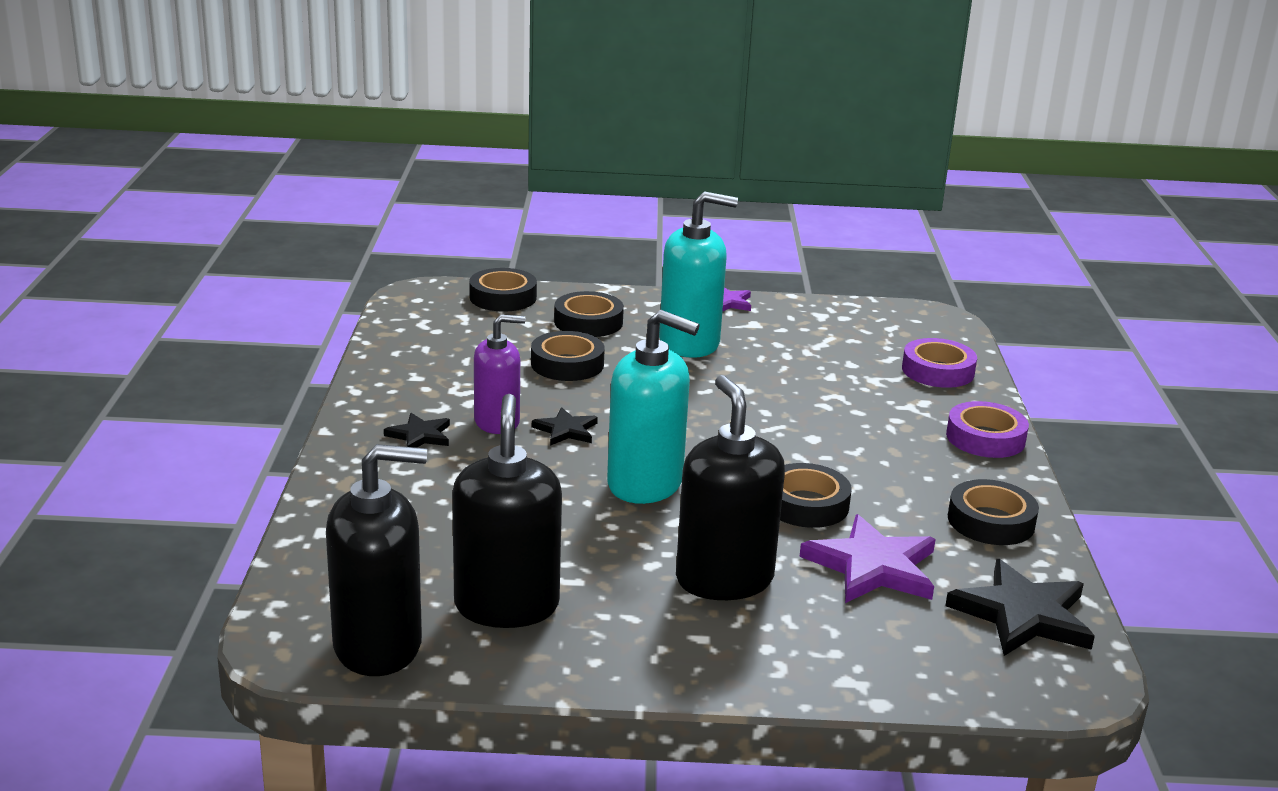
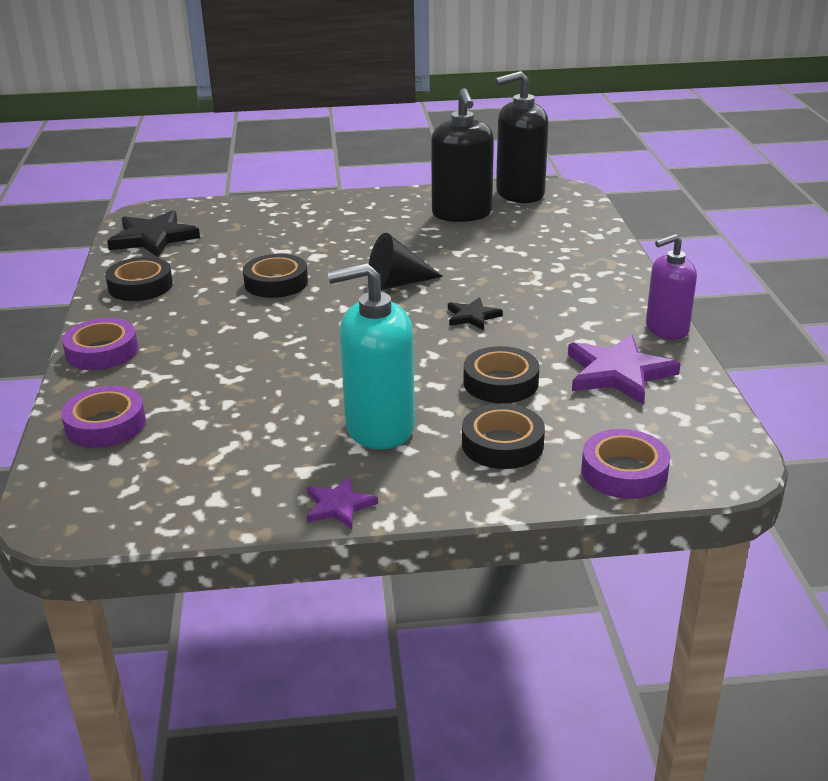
camera: 175 degrees right, 5 degrees up
black star [384,413,450,448] -> none
black tape [469,268,537,312] -> purple tape [581,429,670,499]
purple soap dispenser [474,314,525,434] -> purple soap dispenser moved to [646,234,697,339]
turquoise soap dispenser [607,310,700,504] -> black cone [369,233,443,290]
black soap dispenser [676,375,785,600] -> none
purple star [799,514,936,603] -> purple star moved to [568,334,681,405]

